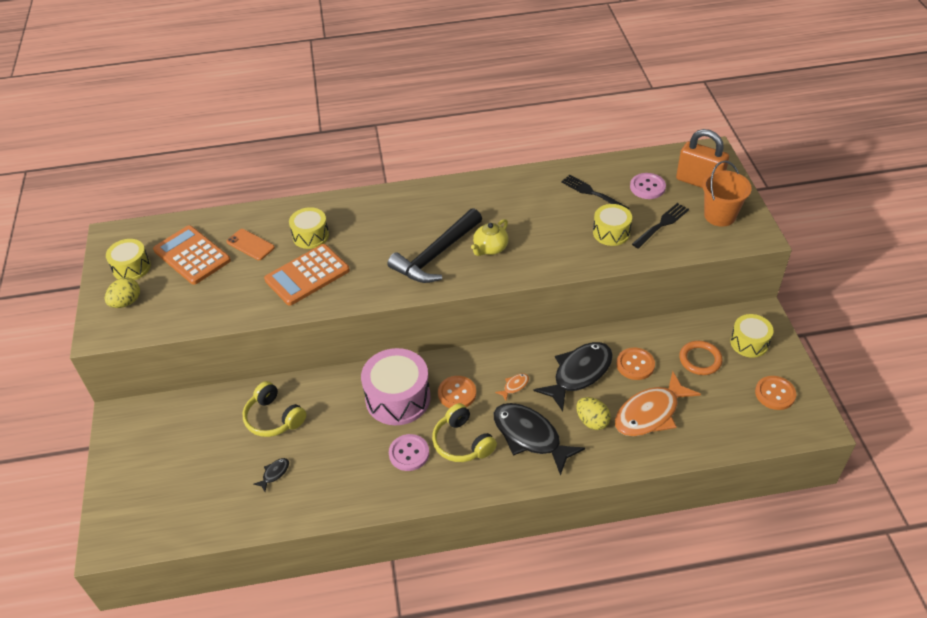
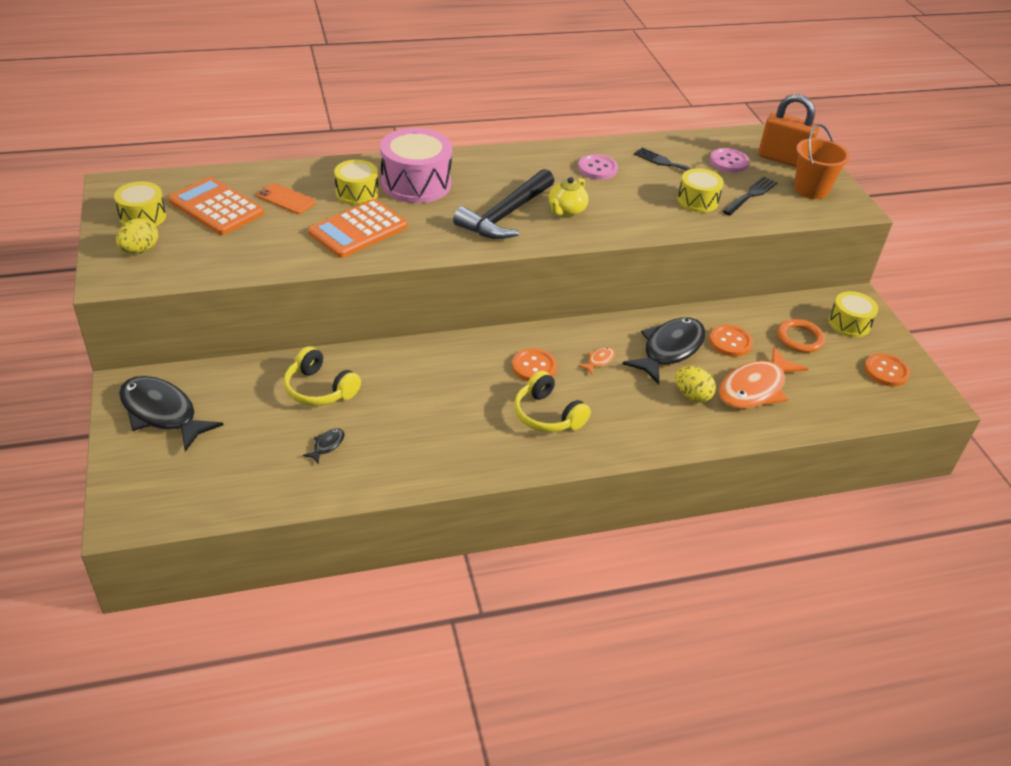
camera: 10 degrees left, 5 degrees down
pink drum [361,348,431,425] -> pink drum moved to [380,128,452,203]
pink button [389,434,429,471] -> pink button moved to [578,154,618,180]
black fish [494,403,585,476] -> black fish moved to [119,376,223,452]

